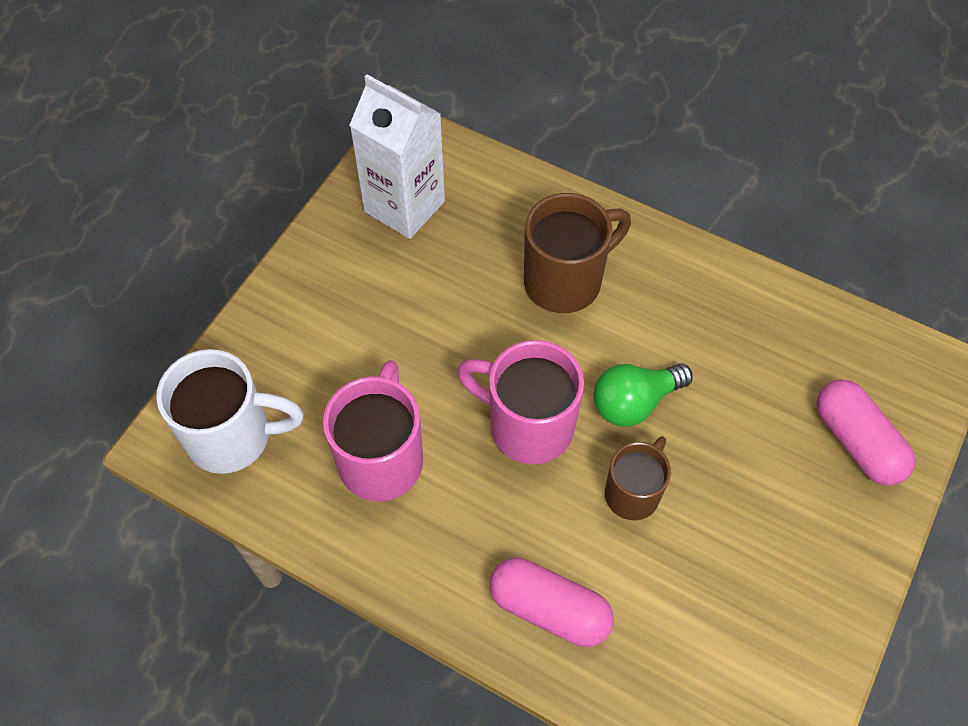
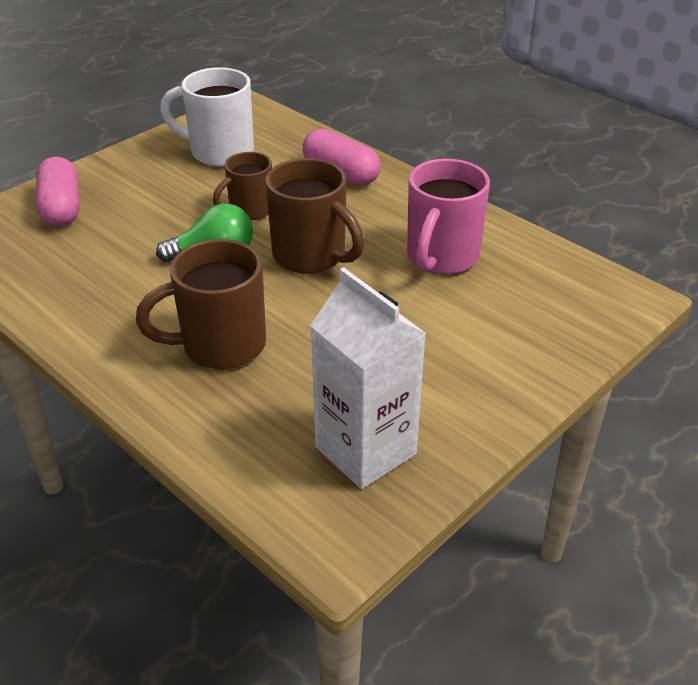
camera: 165 degrees left, 20 degrees down
white mug [156,349,304,474] -> white mug moved to [160,67,254,167]
pink mug [457,340,584,464] -> brown mug [266,158,364,274]

